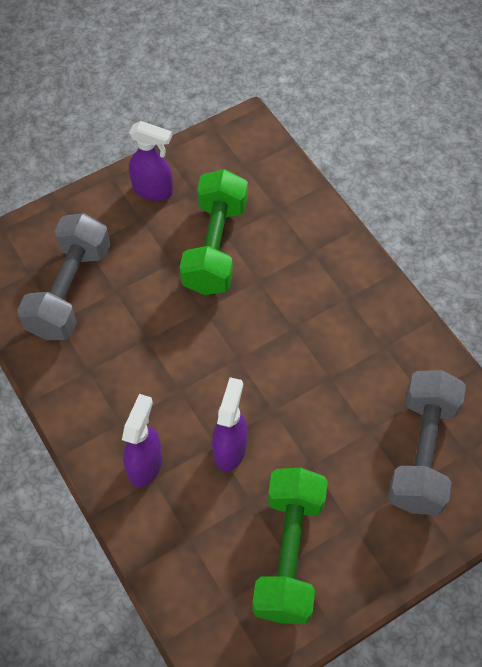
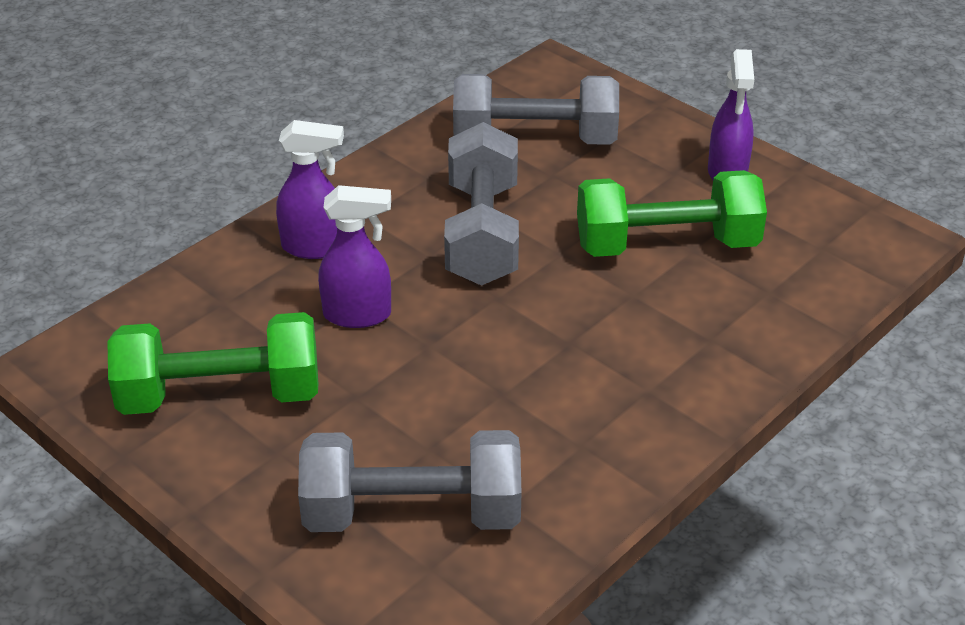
camera: 75 degrees right, 20 degrees down
none -> grey dumbbell [444,122,519,286]

